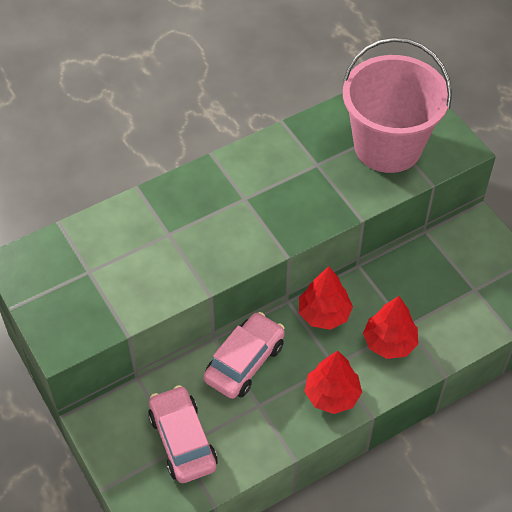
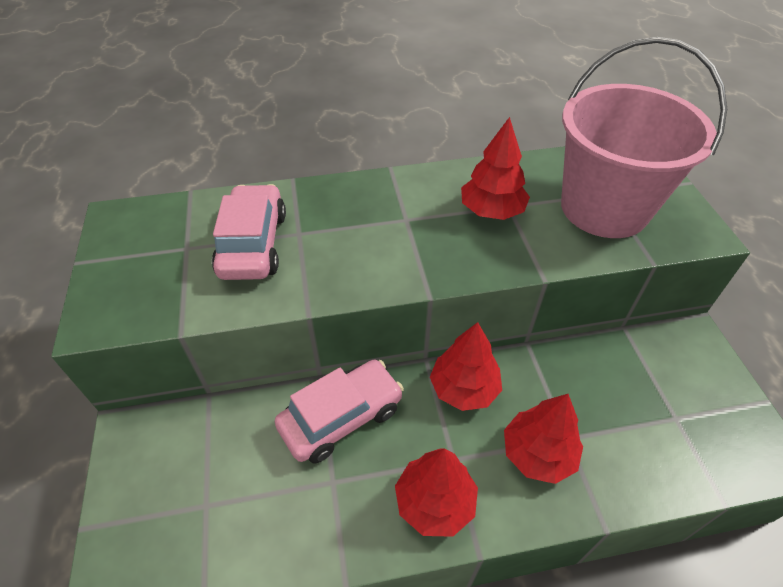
camera: 20 degrees right, 5 degrees down
pink car [148,385,218,483] -> pink car moved to [212,184,286,280]
none -> red tree [461,117,530,220]

